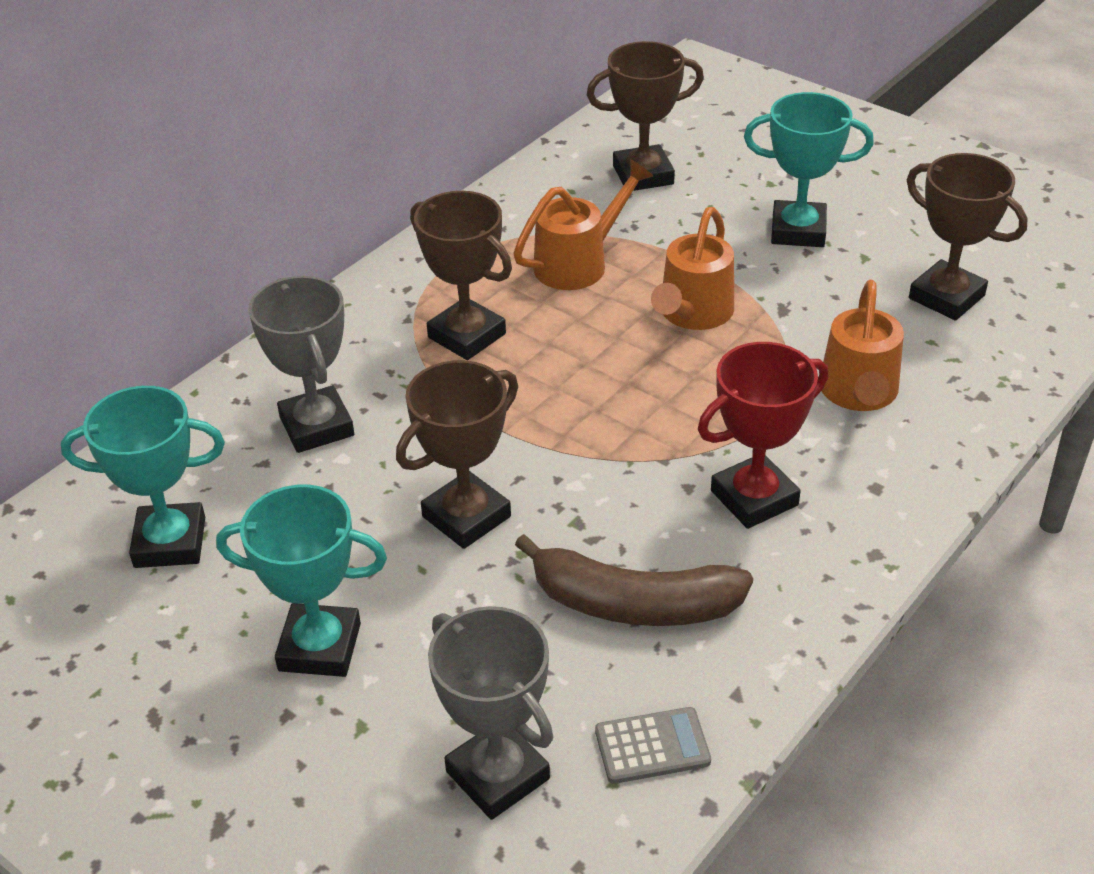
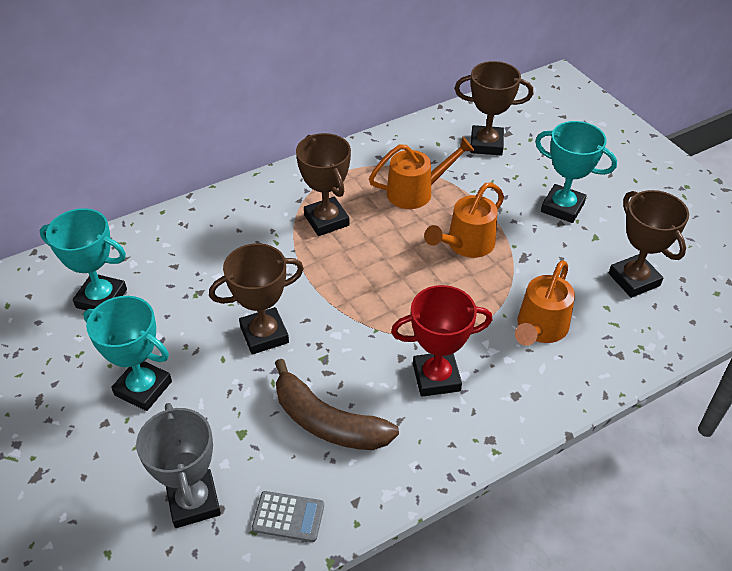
camera: 20 degrees right, 5 degrees up
grey trophy [248,276,354,453] -> none

